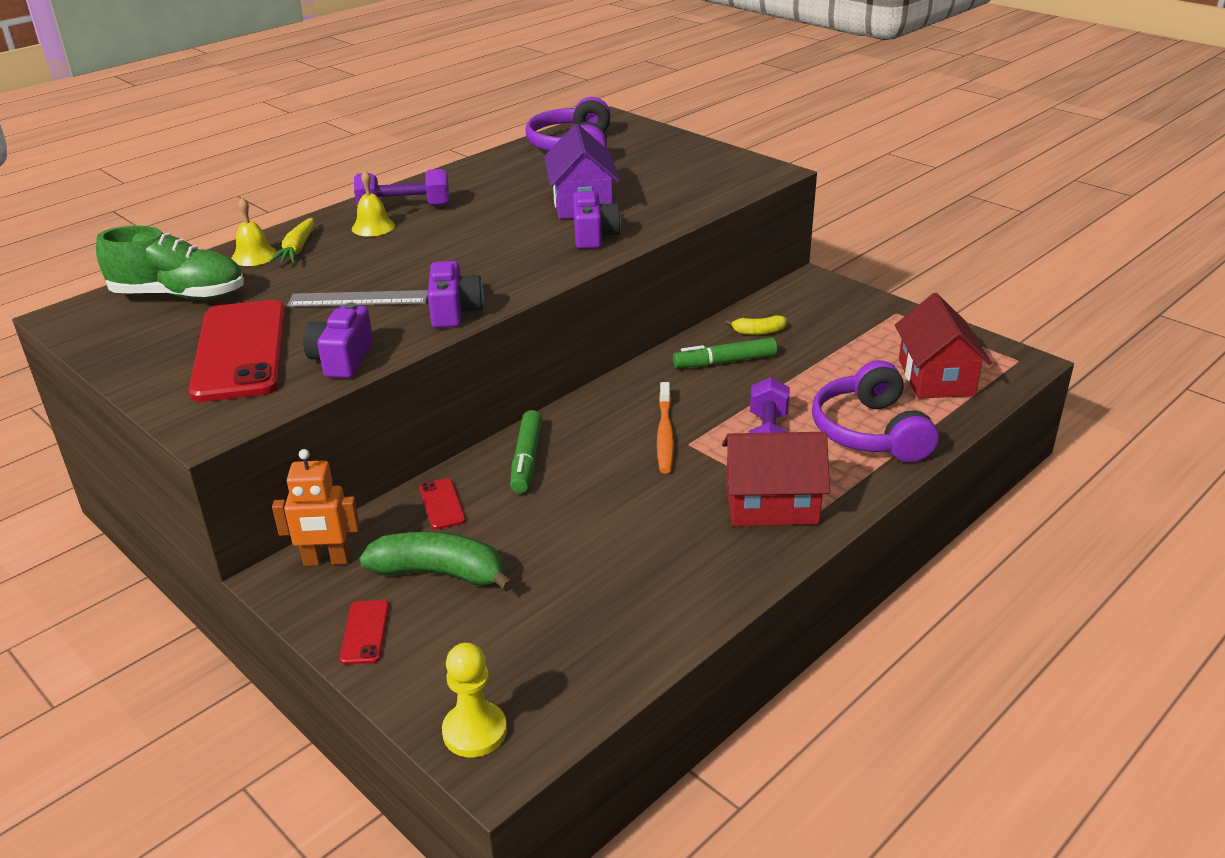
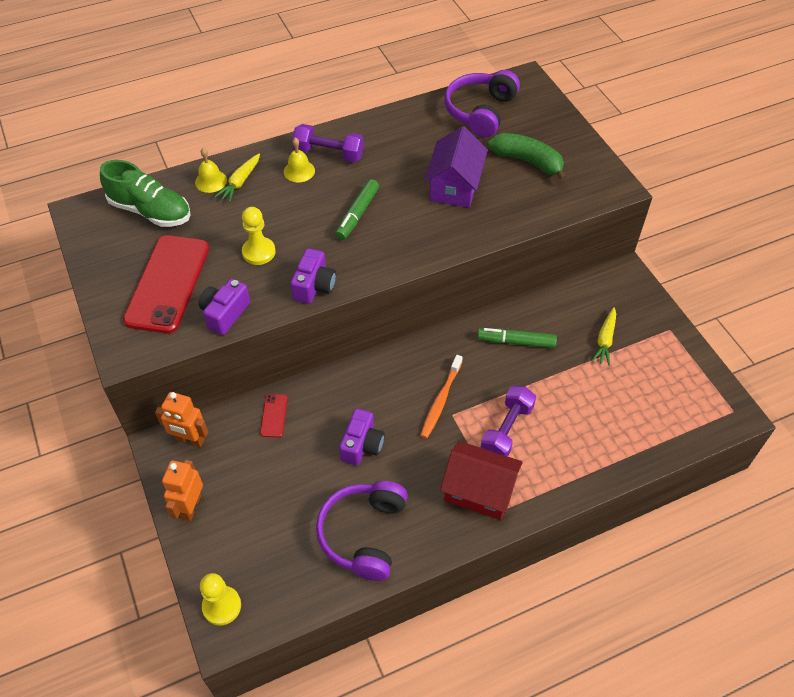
camera: 20 degrees right, 20 degrees up
grey ruler [287,290,428,307] -> yellow pawn [242,207,276,265]
red phone [340,600,389,664] -> orange robot [162,460,203,521]
green banana [359,532,514,592] -> green banana moved to [488,133,567,182]
green marker [510,410,542,493] -> green marker moved to [335,179,379,240]
purple camera [573,191,621,249] -> purple camera moved to [339,408,385,465]
yellow banana [725,315,787,335] -> none
purple headphones [812,360,939,462] -> purple headphones moved to [316,481,408,581]
red house [895,293,992,399] -> none
none -> yellow carrot [592,307,616,366]

